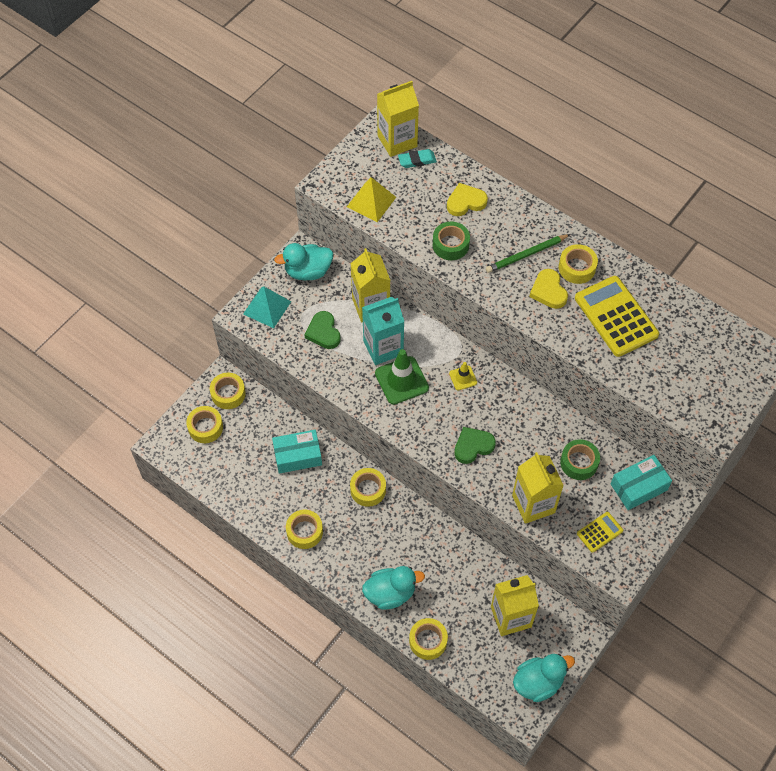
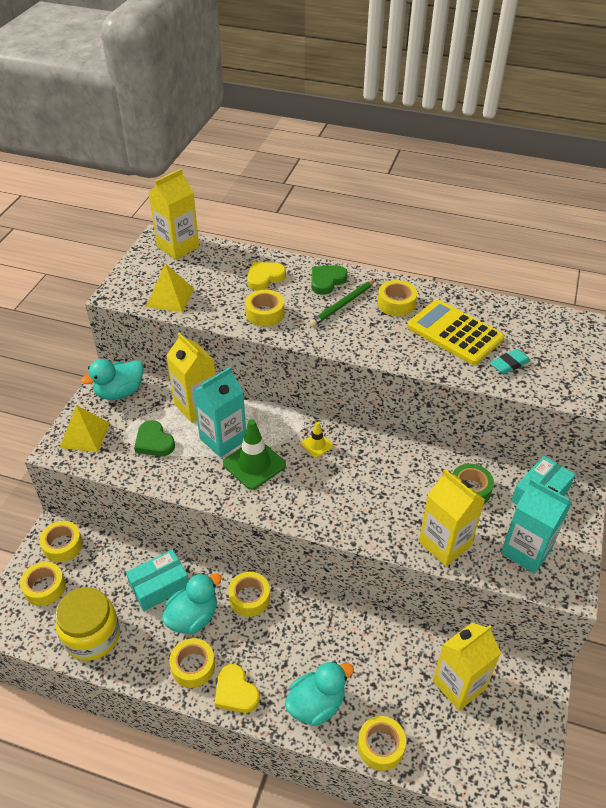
camera: 20 degrees left, 15 degrees down
turquoise pyramid [243,286,291,328] -> yellow pyramid [59,405,110,452]
turquoise eraser [398,149,437,168] -> turquoise eraser moved to [490,349,531,374]
green tape [433,222,470,260] -> yellow tape [245,290,284,327]
green heart [454,427,496,464] -> green heart moved to [311,265,348,295]
turquoise duck [513,654,575,702] -> turquoise duck moved to [162,573,222,634]
yellow heart [529,269,568,309] -> yellow heart moved to [214,664,260,713]
yellow calculator [577,512,623,553] -> turquoise carton [501,478,572,574]
none -> yellow jar [55,587,120,661]

